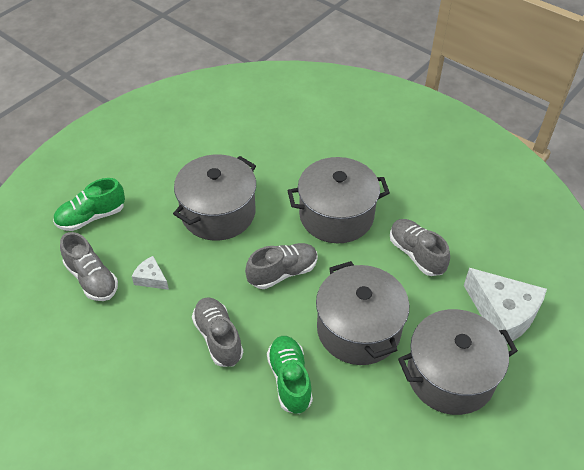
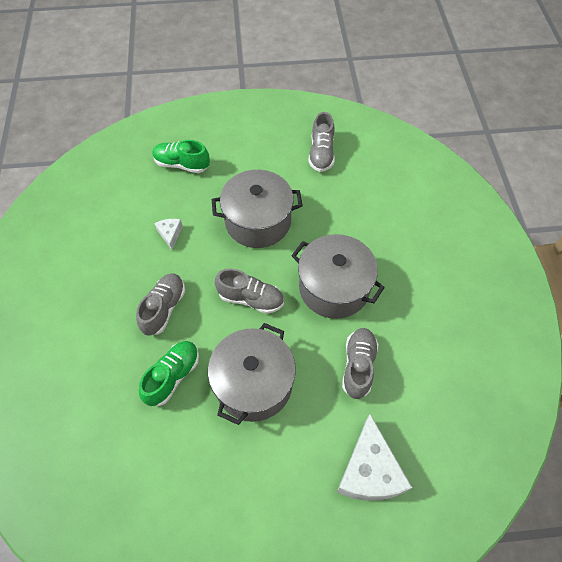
camera: 45 degrees right, 10 degrees up
grey shoe [60,232,118,301] -> grey shoe moved to [308,112,335,172]
grey pot [398,309,518,415] -> none

